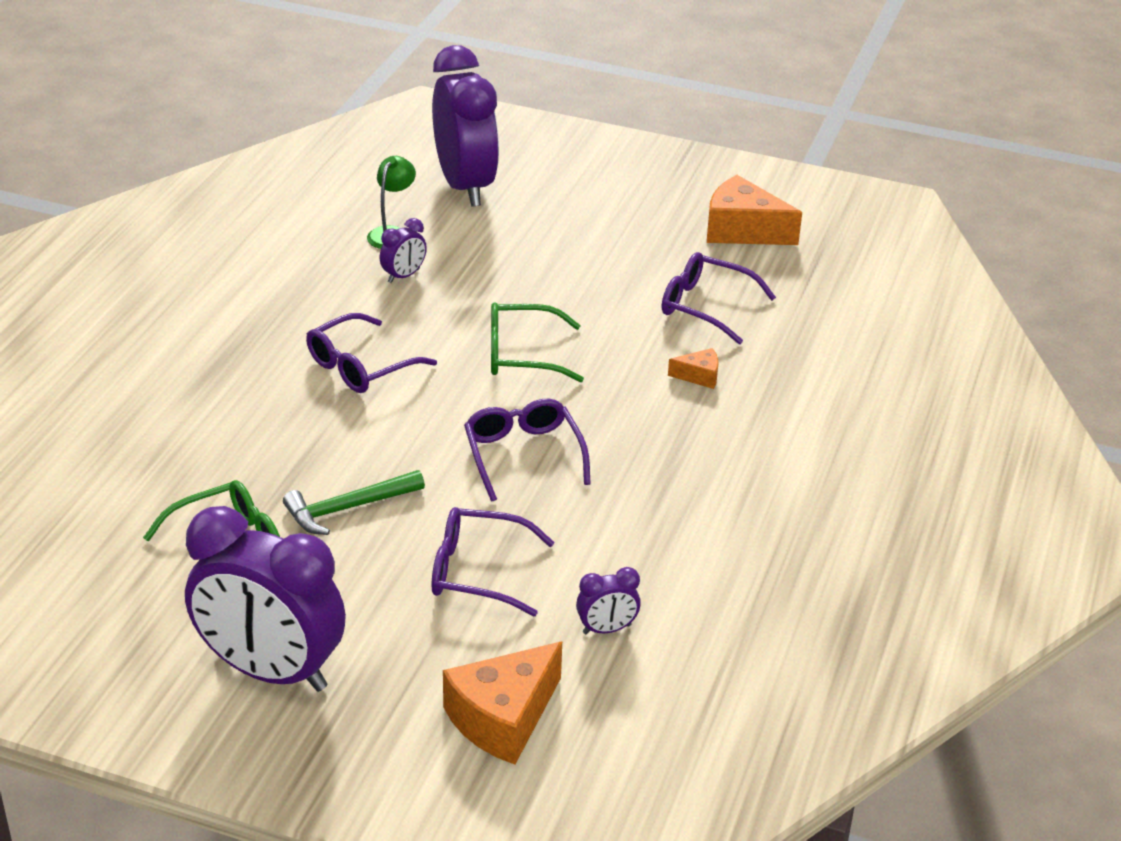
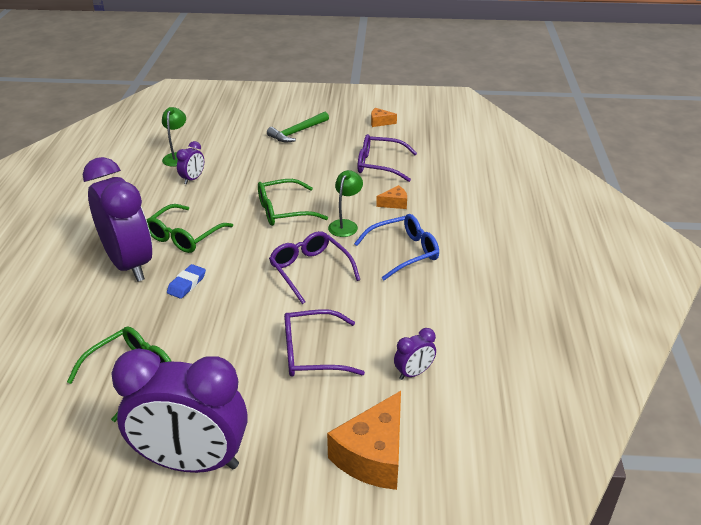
camera: 15 degrees left, 0 degrees up
green hammer [283,470,425,535] -> green hammer moved to [267,112,329,143]
purple glasses [306,313,437,393] -> green glasses [147,204,233,253]
purple clock [432,45,499,207] -> purple clock moved to [83,157,152,282]
orange cheese [707,175,802,245] -> orange cheese [371,108,397,127], size x0.48
none -> blue eraser [167,264,206,299]
none -> green lamp [328,170,363,237]
none -> blue glasses [354,214,439,280]

